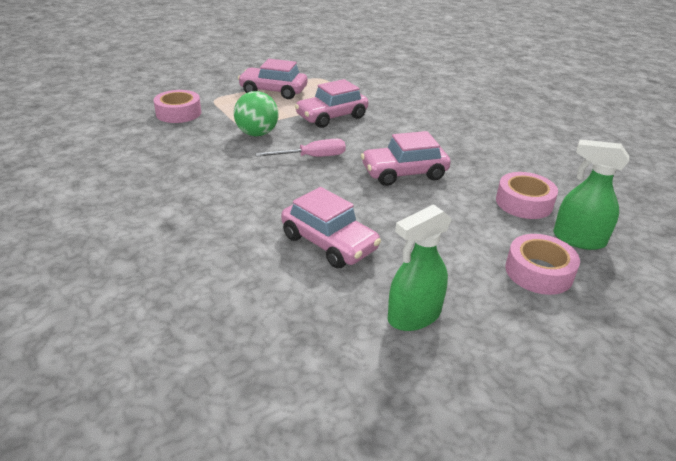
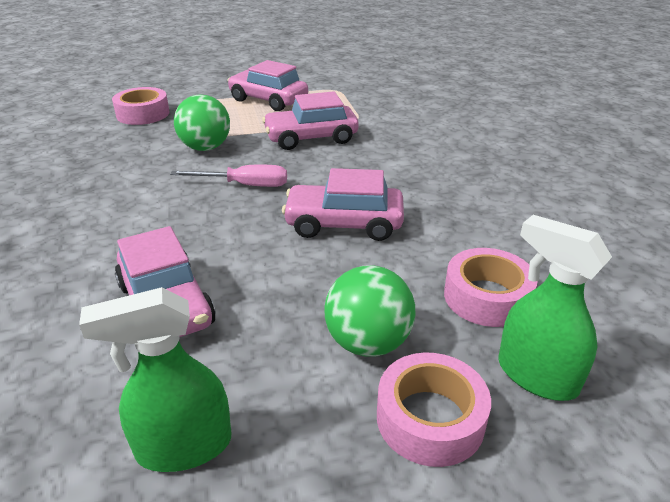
camera: 20 degrees right, 0 degrees up
none -> green ball [324,265,416,357]

